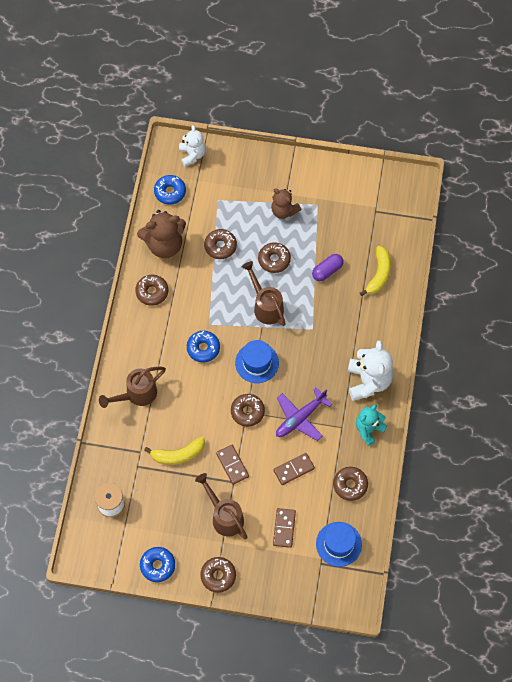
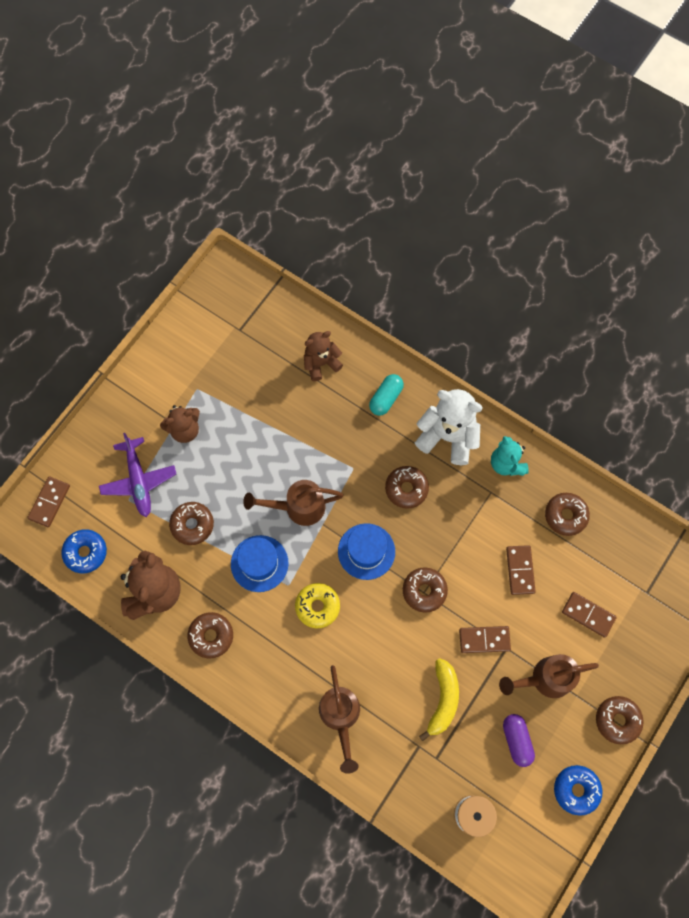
camera: 65 degrees left, 5 degrees up
white teddy bear [179,125,206,167] -> brown domino [27,476,70,527]
blue donut [187,331,220,363] -> yellow donut [295,583,340,629]
brown donut [258,242,291,273] -> brown donut moved to [385,466,429,509]
purple plane [276,388,333,441] -> purple plane moved to [99,433,176,517]
purple capsule [312,254,344,281] -> purple capsule moved to [503,714,535,767]
blue hat [316,522,362,567] -> blue hat moved to [231,535,288,592]
yellow banana [360,246,391,296] -> brown teddy bear [304,331,343,381]
none -> turquoise capsule [369,374,404,416]

